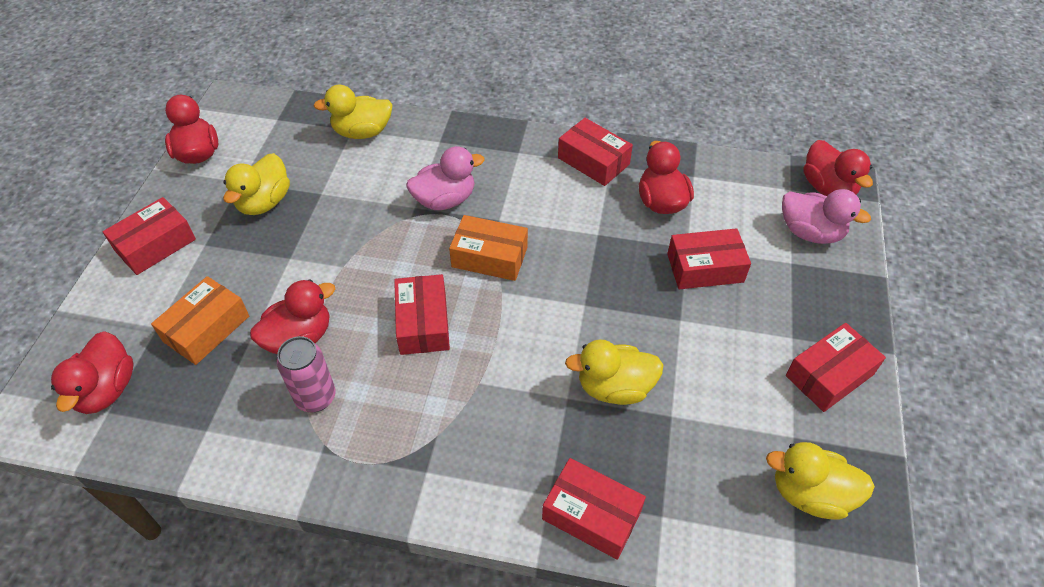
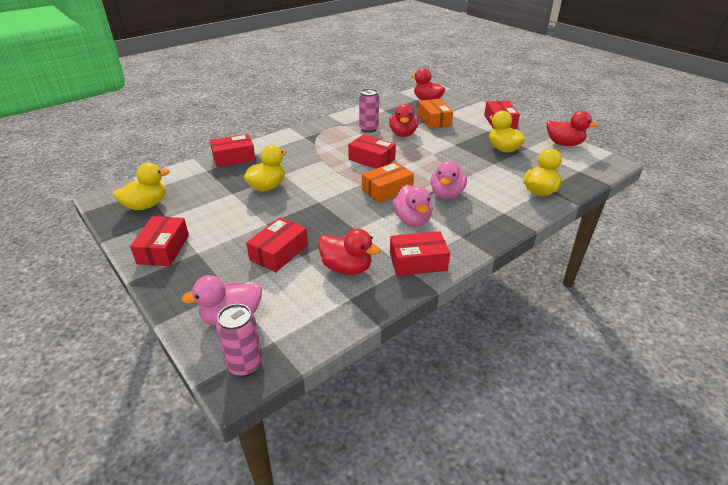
camera: 130 degrees right, 15 degrees down
red duck [804,140,873,196] -> pink can [216,304,263,377]
none -> pink duck [393,185,433,227]

